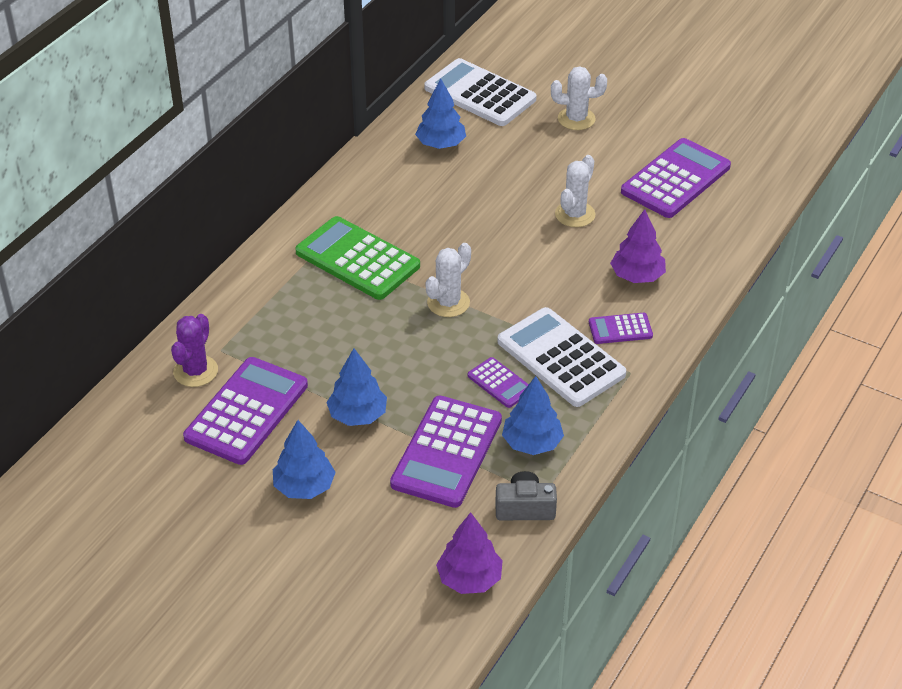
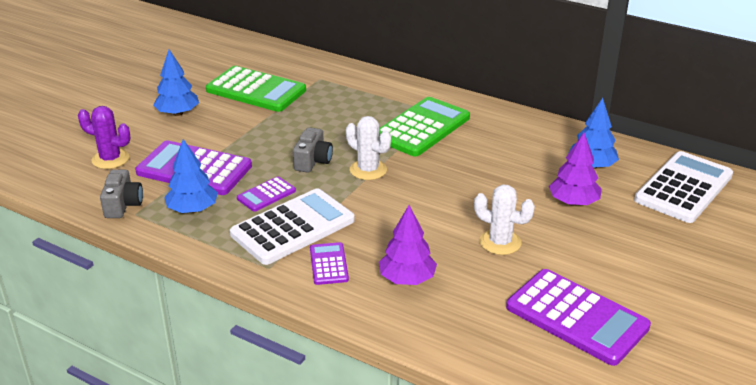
camera: 90 degrees right, 10 degrees down
purple cactus [171,314,218,387] -> purple cactus moved to [78,106,130,169]
purple calculator [183,357,308,465] -> green calculator [206,66,306,112]
blue tree [326,348,387,426] -> none
purple tree [436,512,503,594] -> purple tree moved to [549,133,602,206]
white cactus [551,66,607,130] -> none
none -> grey camera [293,127,333,173]

